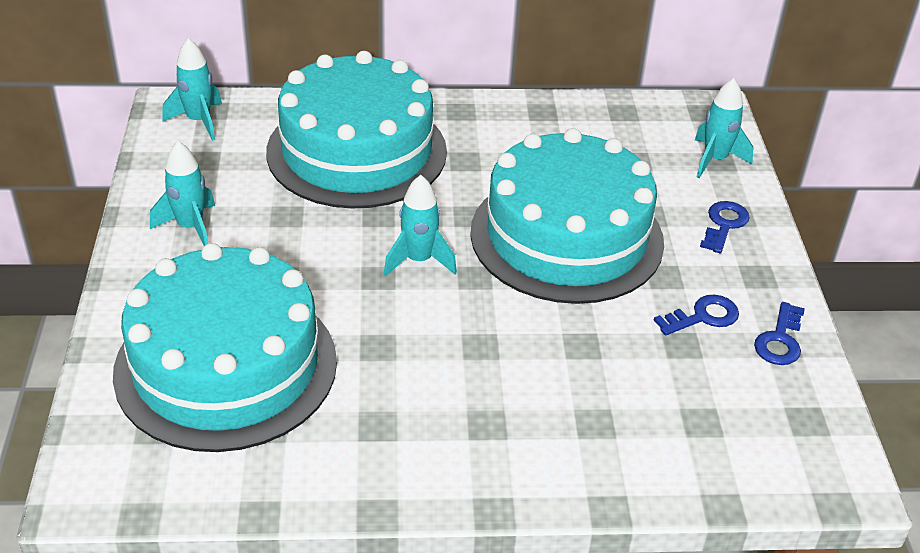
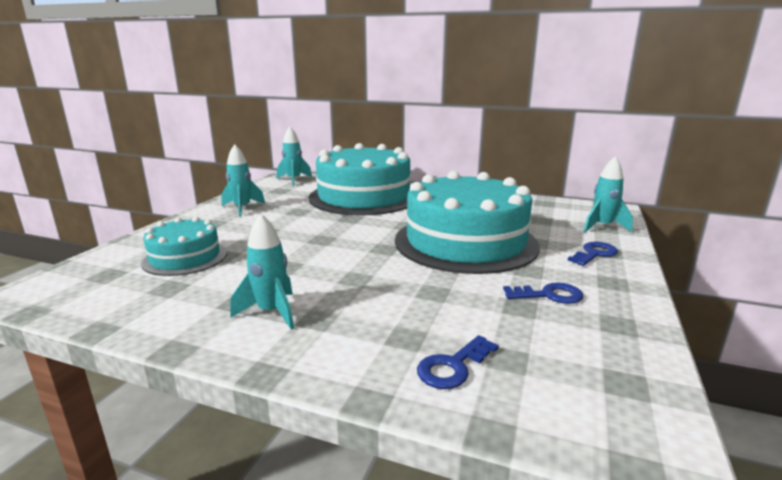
camera: 25 degrees right, 20 degrees down
turquoise cake [113,243,337,452] -> turquoise cake [141,217,227,276], size x0.52
turquoise rocket [384,175,457,277] -> turquoise rocket moved to [230,214,294,329]
blue key [754,302,805,365] -> blue key moved to [417,335,499,389]

